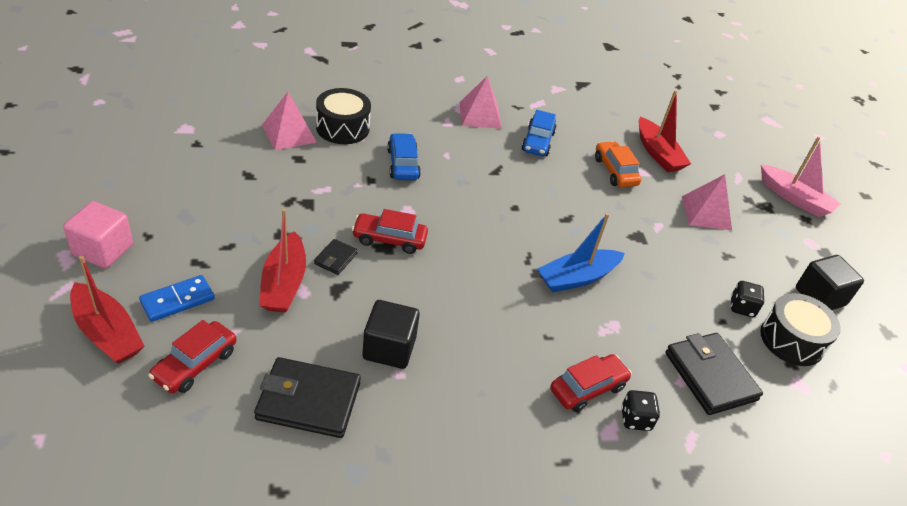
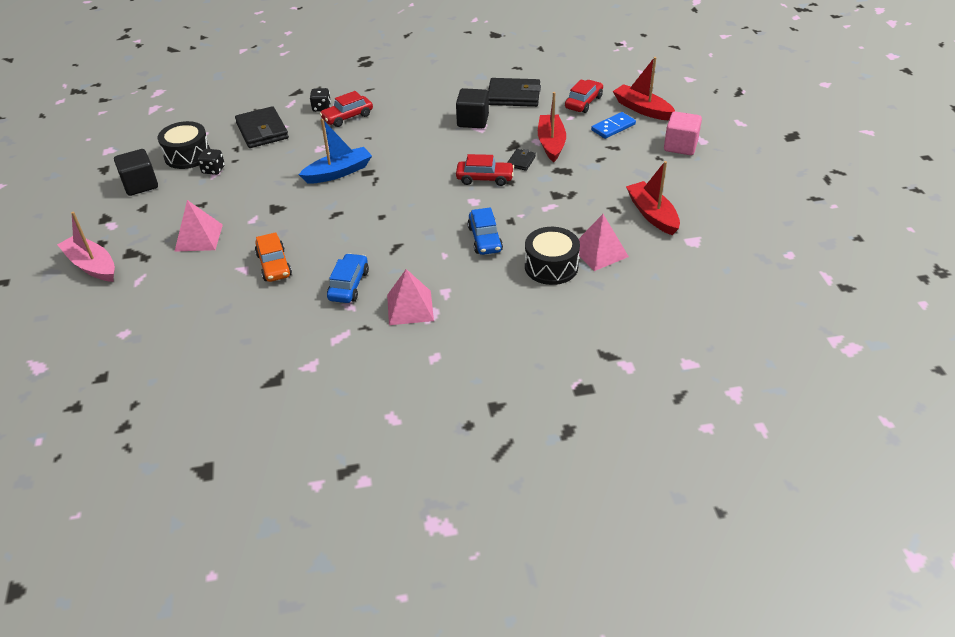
camera: 175 degrees left, 0 degrees up
red boat [639,90,691,172] -> red boat moved to [626,161,680,235]

